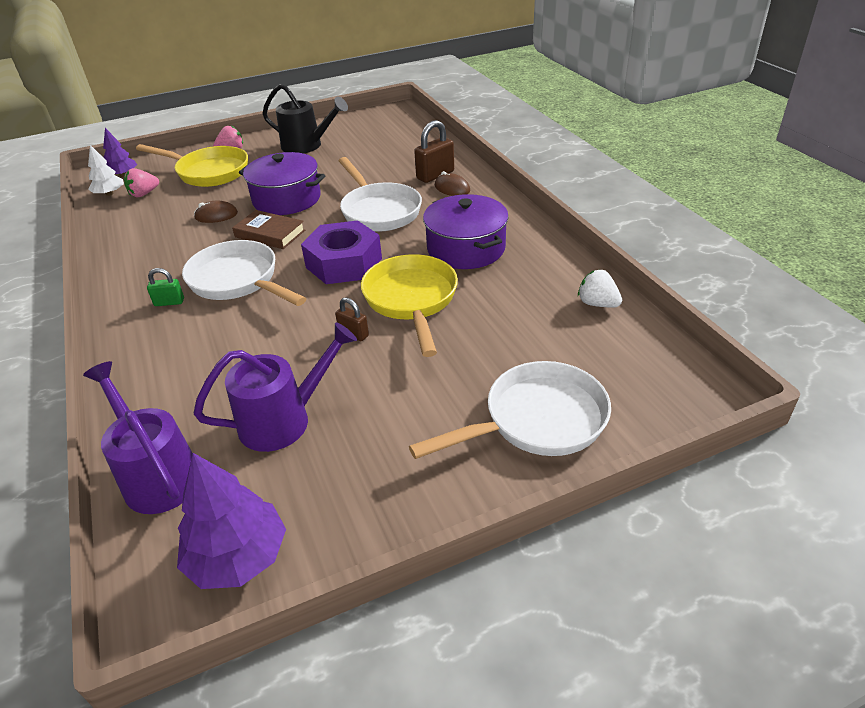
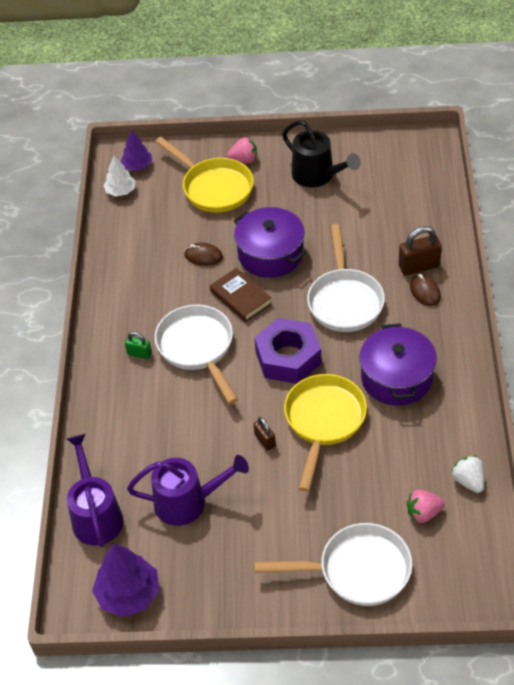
camera: 25 degrees right, 10 degrees up
pink strawberry [124,168,159,197] -> pink strawberry moved to [407,490,445,523]

